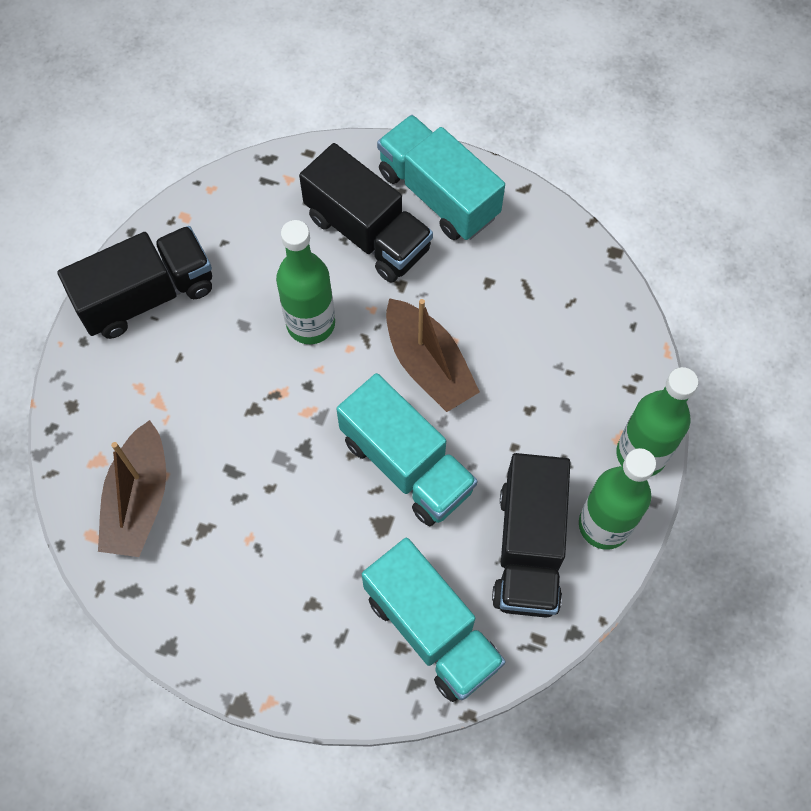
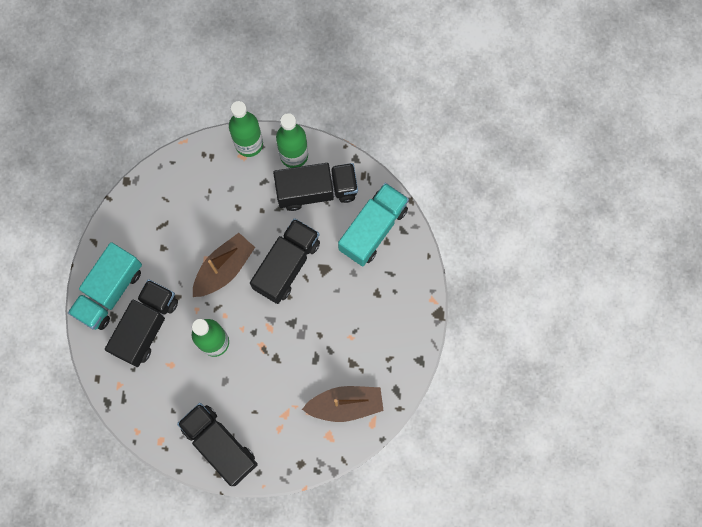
camera: 105 degrees left, 10 degrees up
turquoise truck [336,373,478,526] -> black truck [250,218,320,304]

